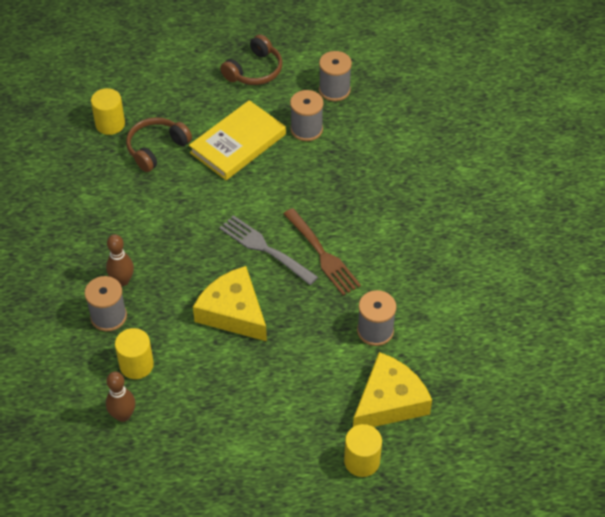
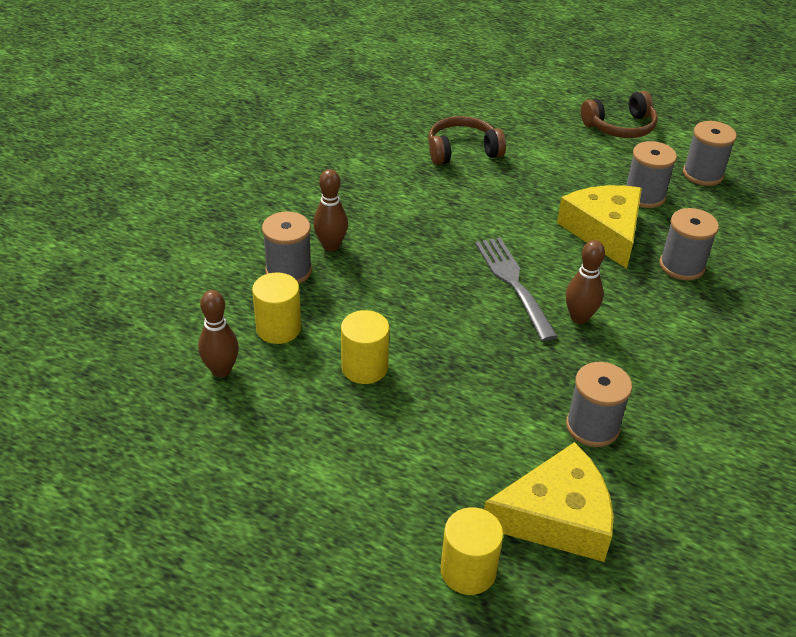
camera: 30 degrees right, 10 degrees down
yellow cylinder [91,88,125,135] -> yellow cylinder moved to [341,310,389,384]
yellow book [189,100,286,180] -> none
yellow cheese [193,266,267,341] -> yellow cheese moved to [557,185,642,269]
brown fork [283,208,361,295] -> brown bowling pin [566,240,605,324]
none -> grey spool [659,208,719,280]

